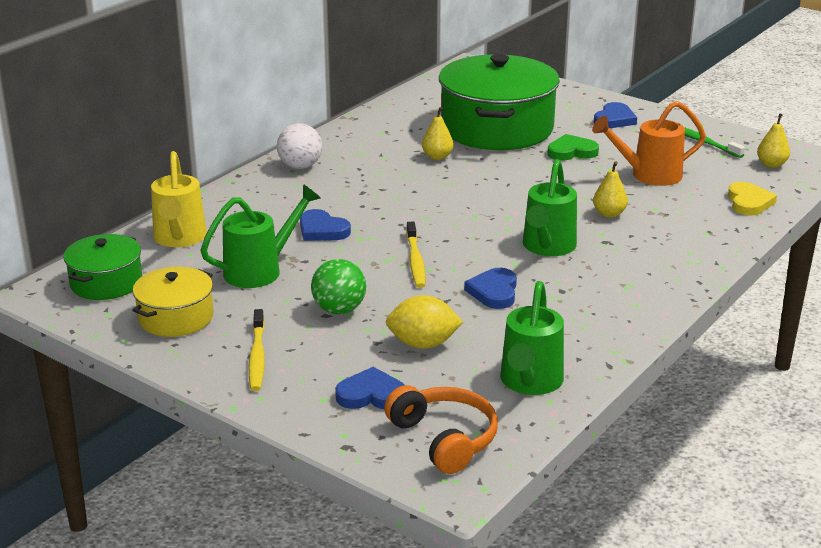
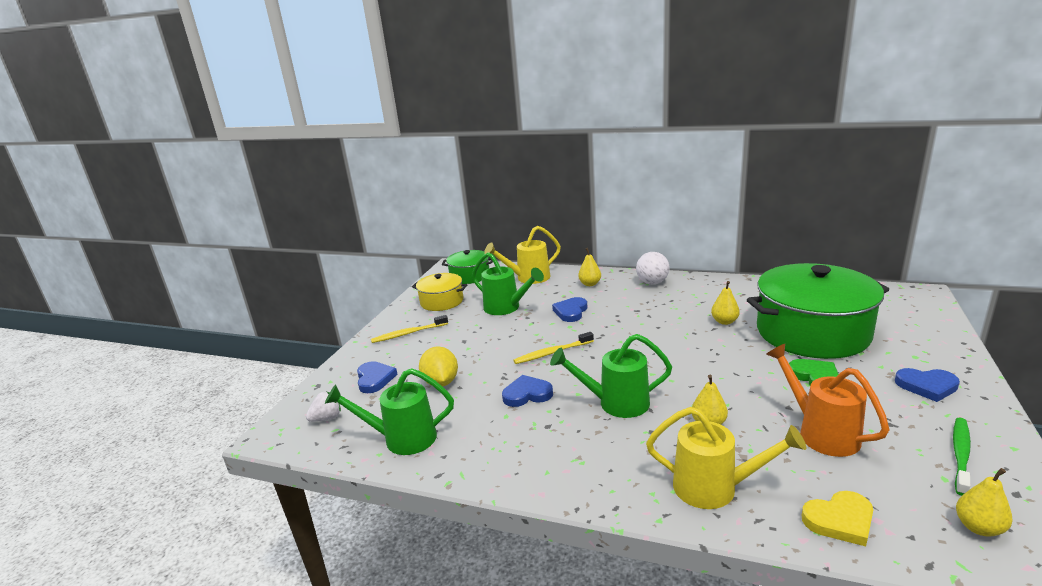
camera: 75 degrees right, 5 degrees down
green ball [311,259,366,314] -> none
orange headphones [384,385,498,474] -> white strawberry [306,392,341,422]
none -> yellow pear [578,248,601,286]
none -> yellow watering can [646,407,806,509]

